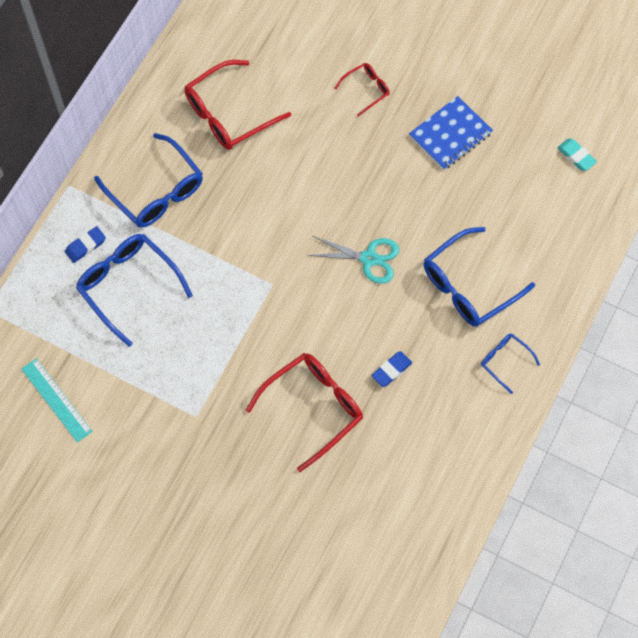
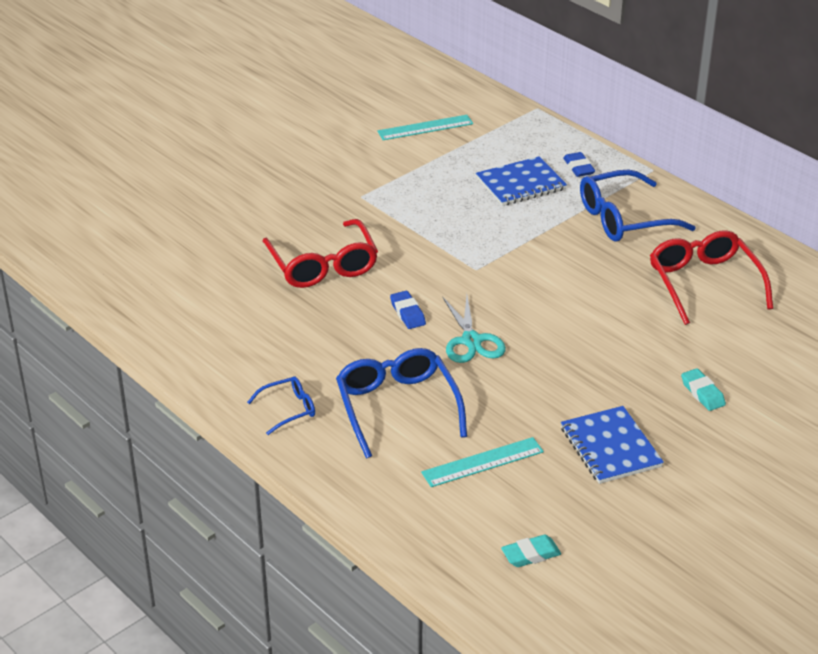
camera: 110 degrees right, 30 degrees down
blue glasses [76,234,193,347] -> blue notebook [476,156,567,206]
turquoise scissors [307,236,399,284] -> turquoise scissors turned 45 degrees counterclockwise [443,296,506,363]
red glasses [335,63,390,117] -> turquoise eraser [681,368,726,411]
blue eraser [371,351,412,387] -> blue eraser moved to [390,291,426,329]
none -> turquoise ruler [421,437,544,487]

